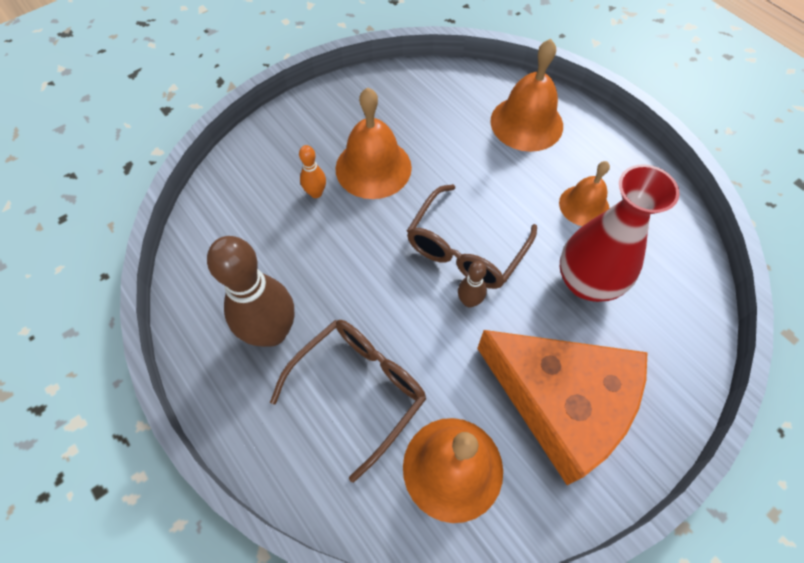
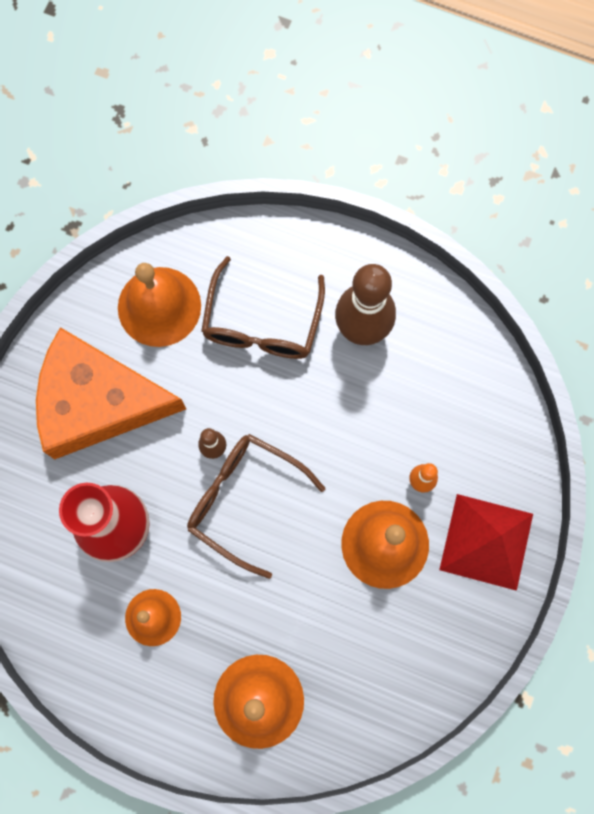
camera: 150 degrees right, 15 degrees up
brown glasses [407,184,537,289] -> brown glasses turned 60 degrees counterclockwise [187,434,325,579]
none -> red pyramid [439,494,533,591]

